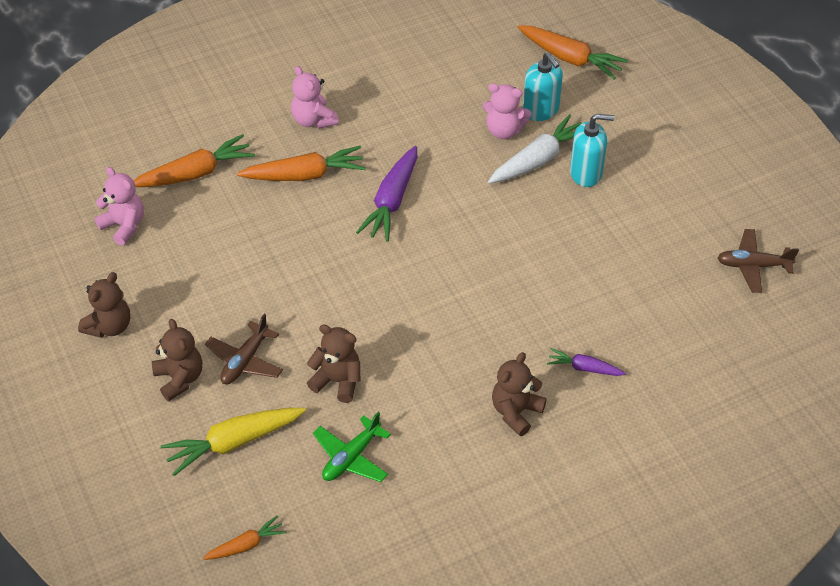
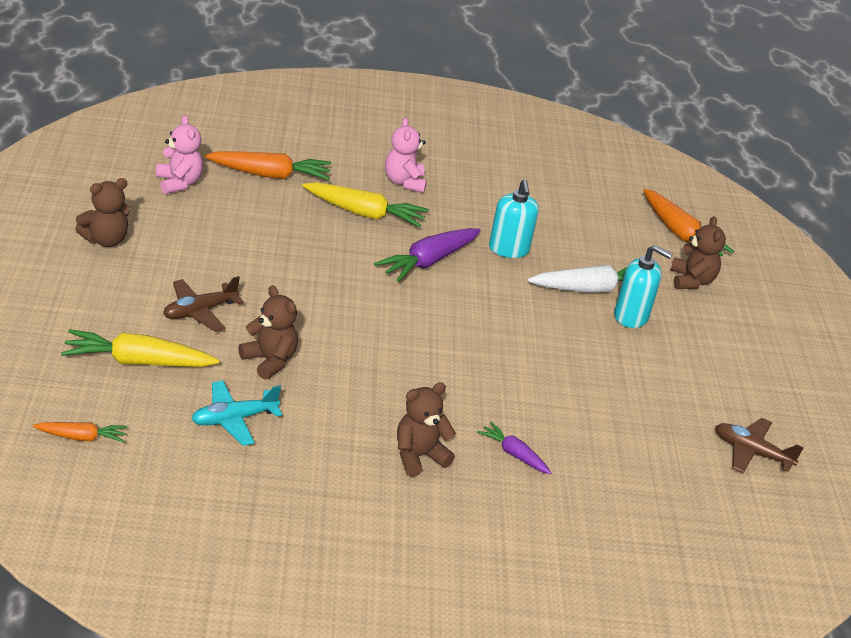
camera: 20 degrees right, 15 degrees down
brown teddy bear [152,319,202,401] -> brown teddy bear moved to [671,216,726,289]
orange carrot [237,146,366,181] -> yellow carrot [302,182,429,227]
green plane [313,412,391,482] -> turquoise plane [192,381,282,446]
pink teddy bear [483,83,532,139] -> none
turquoise soap dispenser [523,52,563,121] -> turquoise soap dispenser moved to [489,179,539,258]

